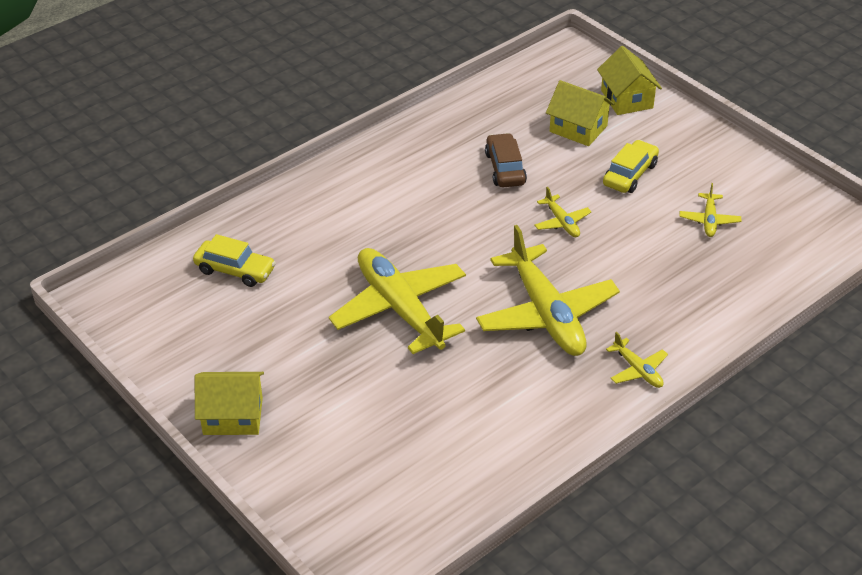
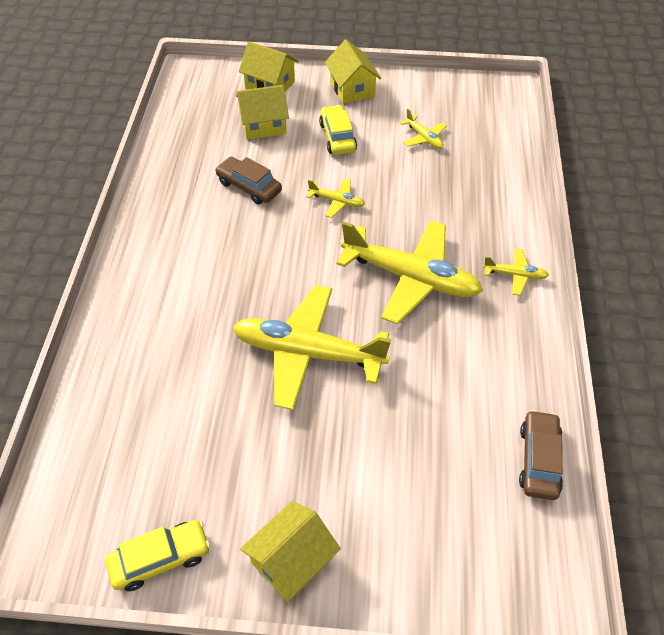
camera: 45 degrees left, 10 degrees up
yellow car [193,234,276,287] -> yellow car moved to [105,520,210,591]
none -> yellow house [325,40,381,104]
none -> brown car [519,410,563,500]

